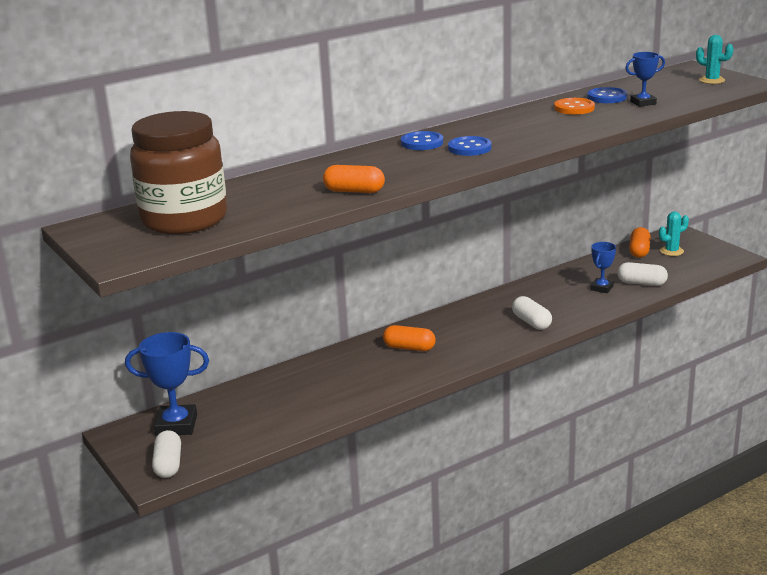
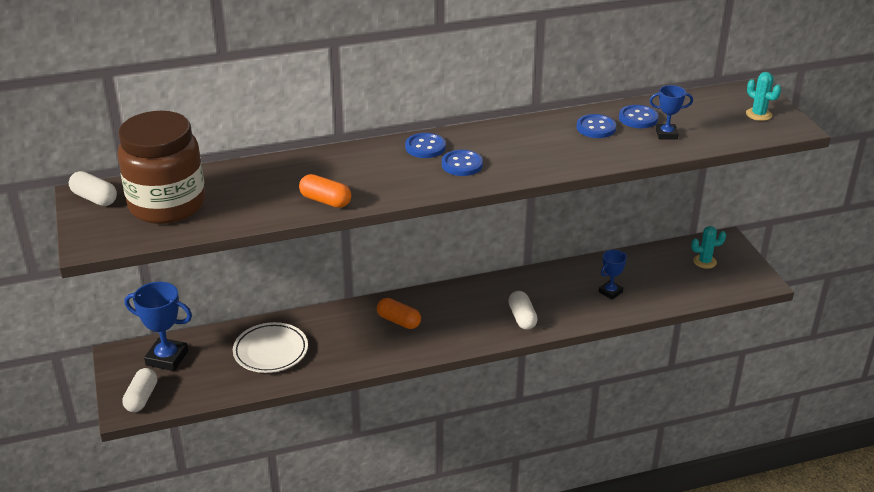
camera: 15 degrees right, 10 degrees up
orange button [554,98,595,115] -> blue button [577,114,616,138]
white capsule [618,262,668,286] -> white capsule moved to [69,171,117,206]
orange capsule [629,227,651,258] -> none
none -> white plate [233,322,308,373]

